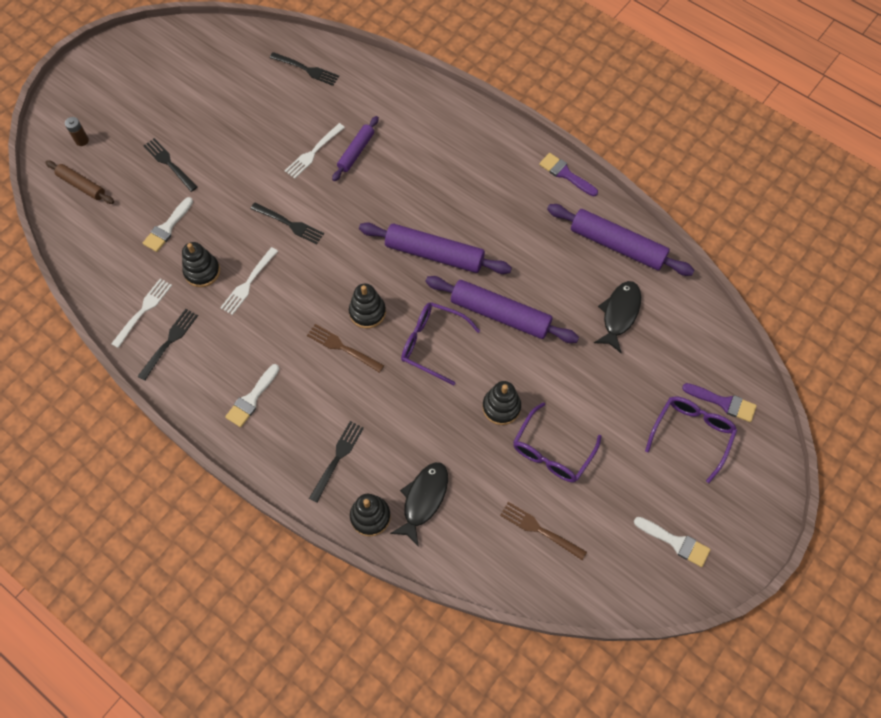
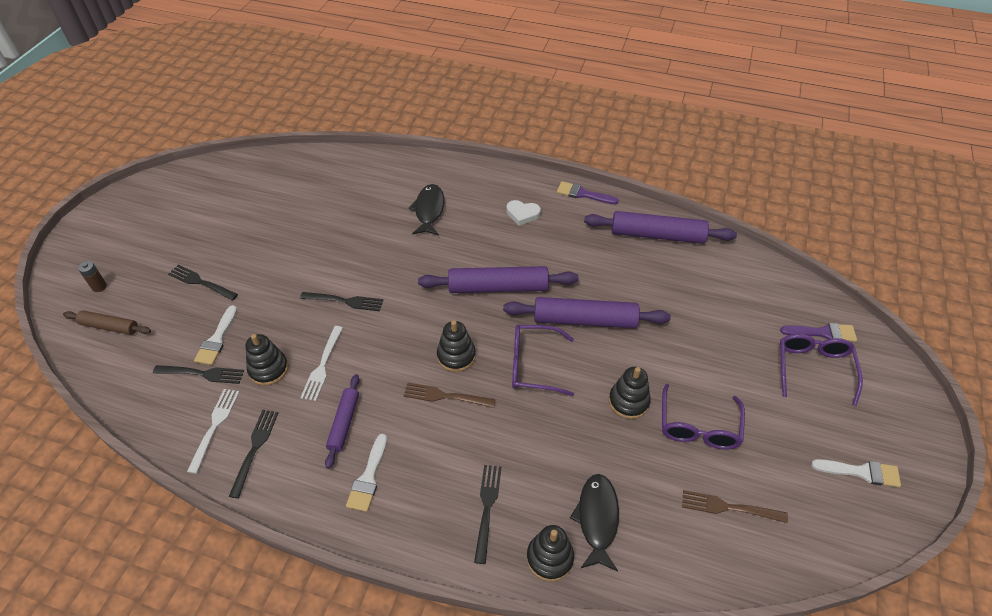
camera: 20 degrees left, 15 degrees down
black fork [270,52,339,86] -> black fork moved to [153,365,244,384]
white fork [285,123,345,179] -> none
purple rolling pin [332,116,379,181] -> purple rolling pin moved to [325,374,359,469]
black fish [594,281,641,353] -> black fish moved to [409,184,444,235]
none -> white heart [507,200,541,226]

